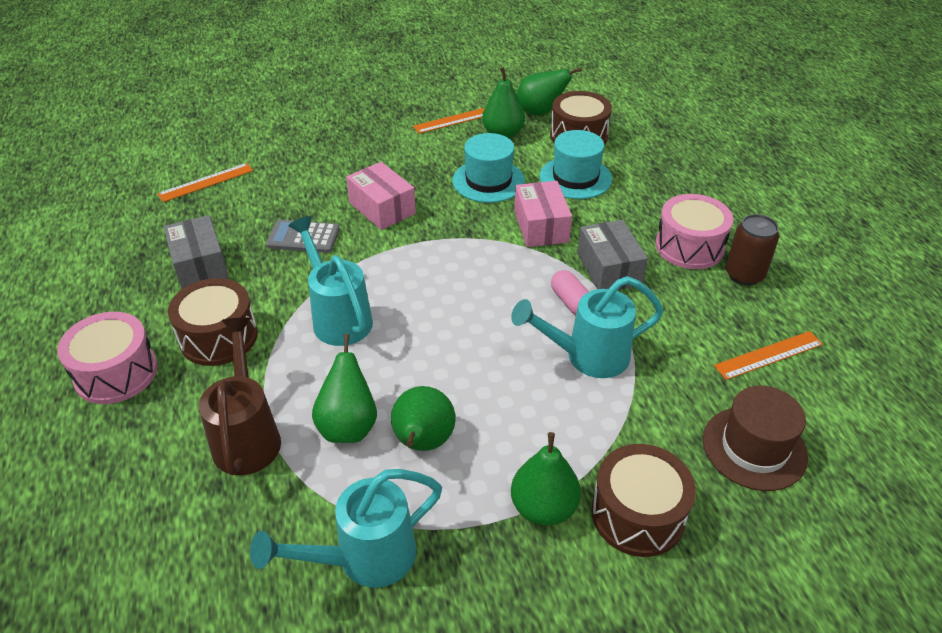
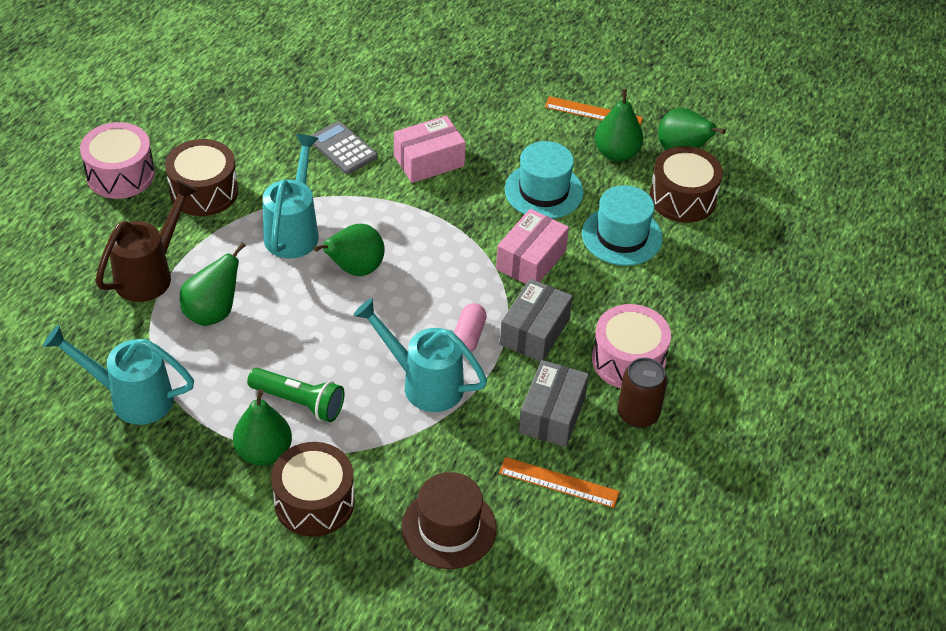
camera: 40 degrees right, 5 degrees up
orange ruler [157,163,253,202] -> none
grey box [164,215,229,289] -> grey box moved to [519,360,589,447]
pink box [346,162,416,230] -> pink box turned 60 degrees clockwise [394,115,466,183]
green pear [391,386,456,451] -> green pear moved to [314,224,385,276]
none -> green flashlight [247,368,345,422]

